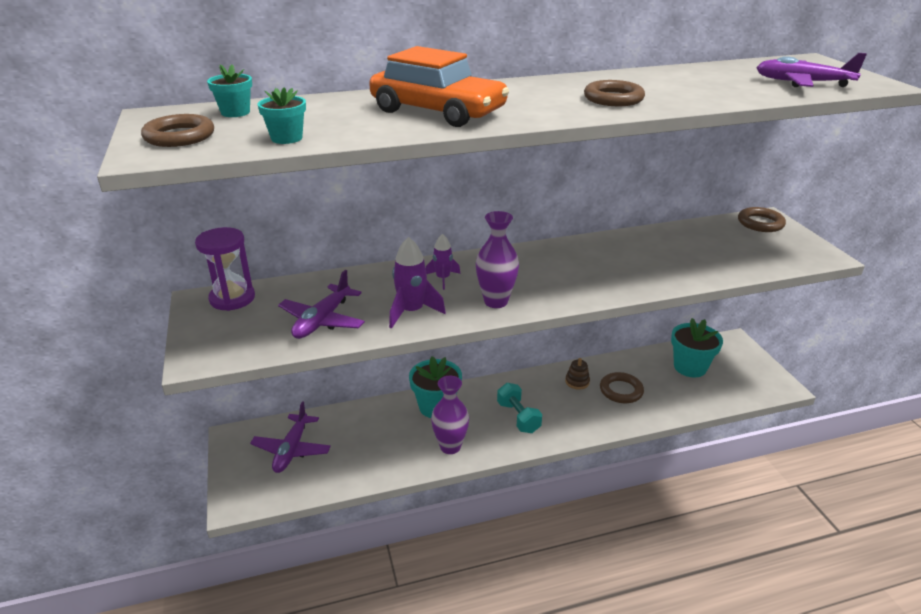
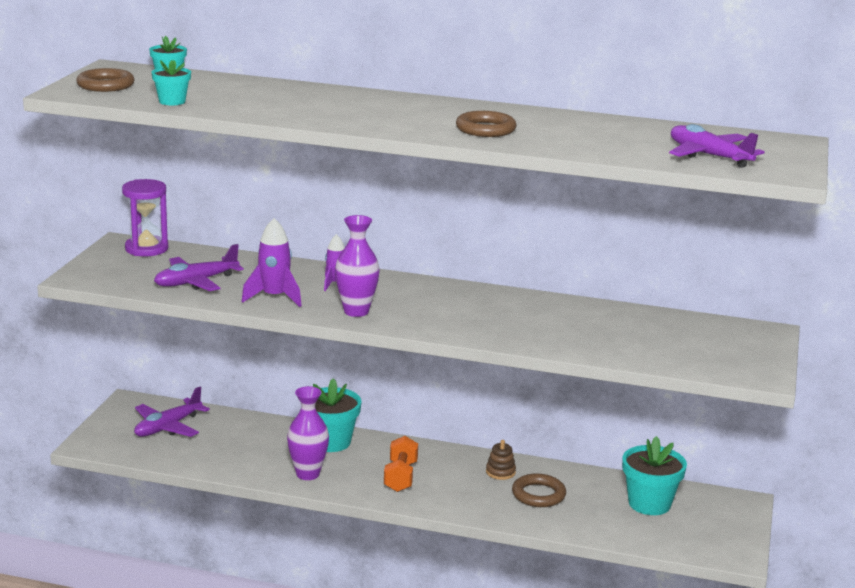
camera: 30 degrees right, 10 degrees down
orange car [369,46,509,127] -> none
turquoise dumbbell [497,383,542,433] -> orange dumbbell [384,436,418,492]
brown ring [738,207,786,232] -> none

